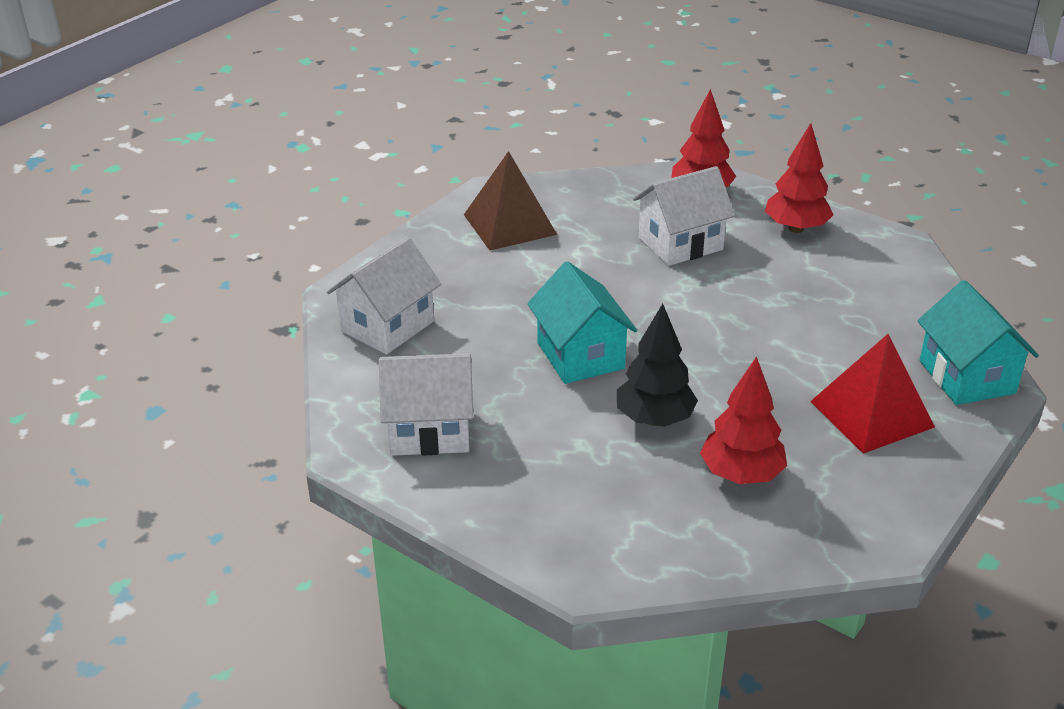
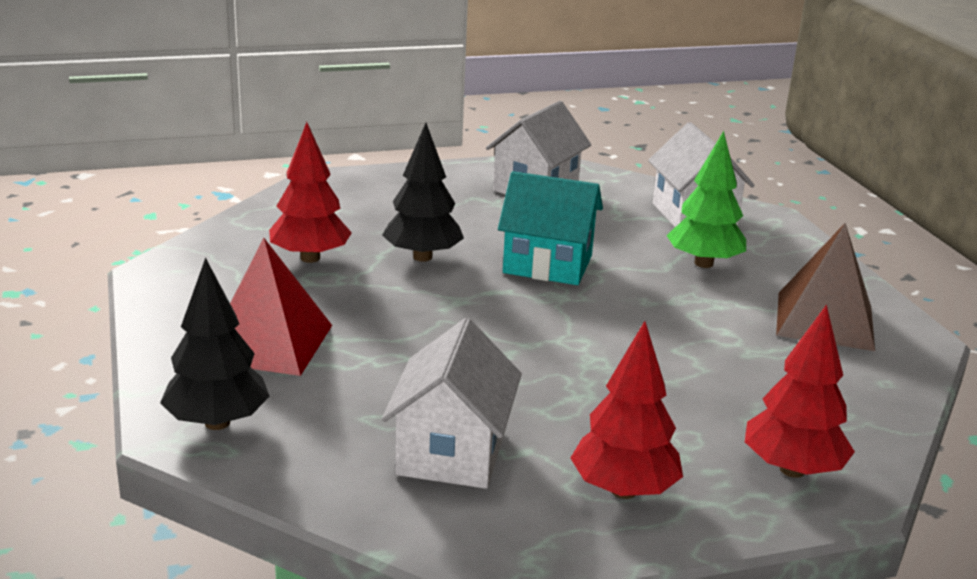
camera: 125 degrees right, 10 degrees down
white house [633,166,735,266] -> white house moved to [382,318,522,489]
turquoise house [917,280,1039,405] -> black tree [160,258,270,430]
none -> green tree [666,131,746,268]

